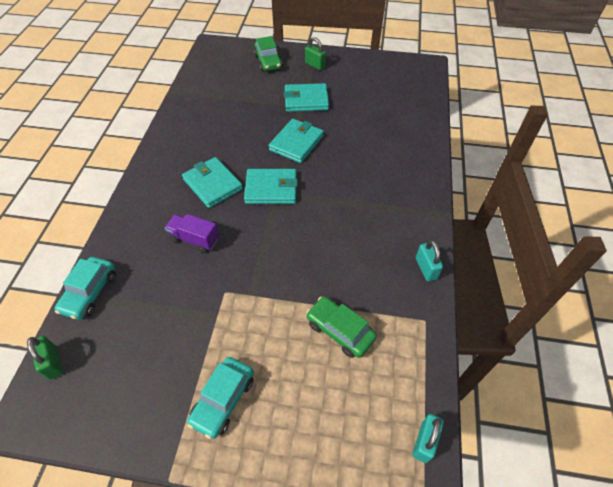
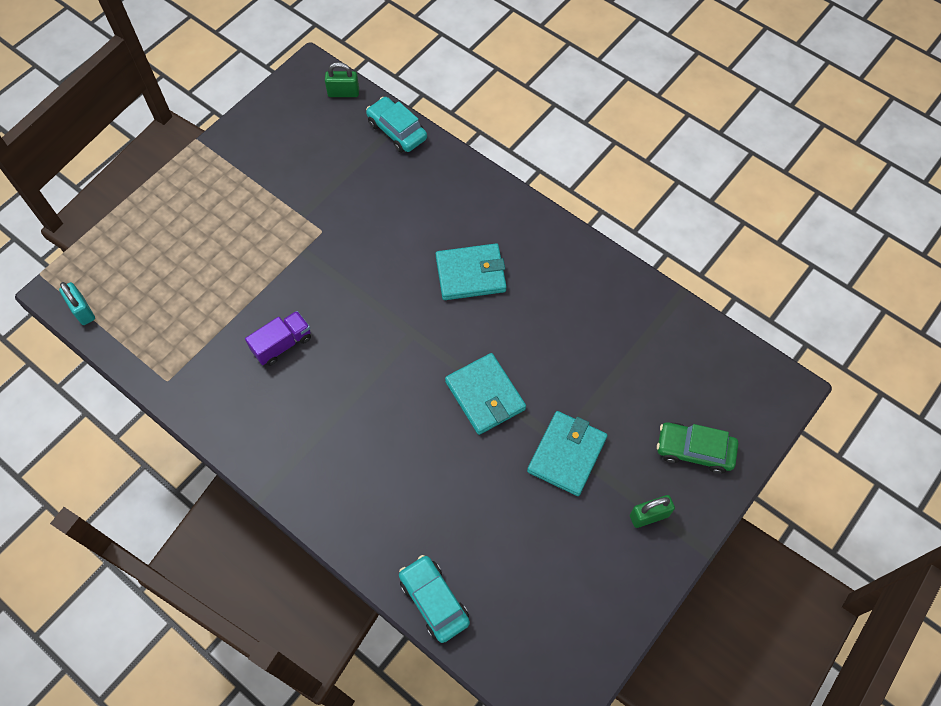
camera: 120 degrees right, 10 degrees up
purple truck [165,214,219,253] -> purple truck moved to [245,311,311,366]
turquoise car [187,357,254,439] -> turquoise car moved to [399,555,470,643]
turquoise wallet [244,169,298,204] -> none
green car [306,296,377,358] -> none
turquoise padlock [416,240,443,281] -> none

